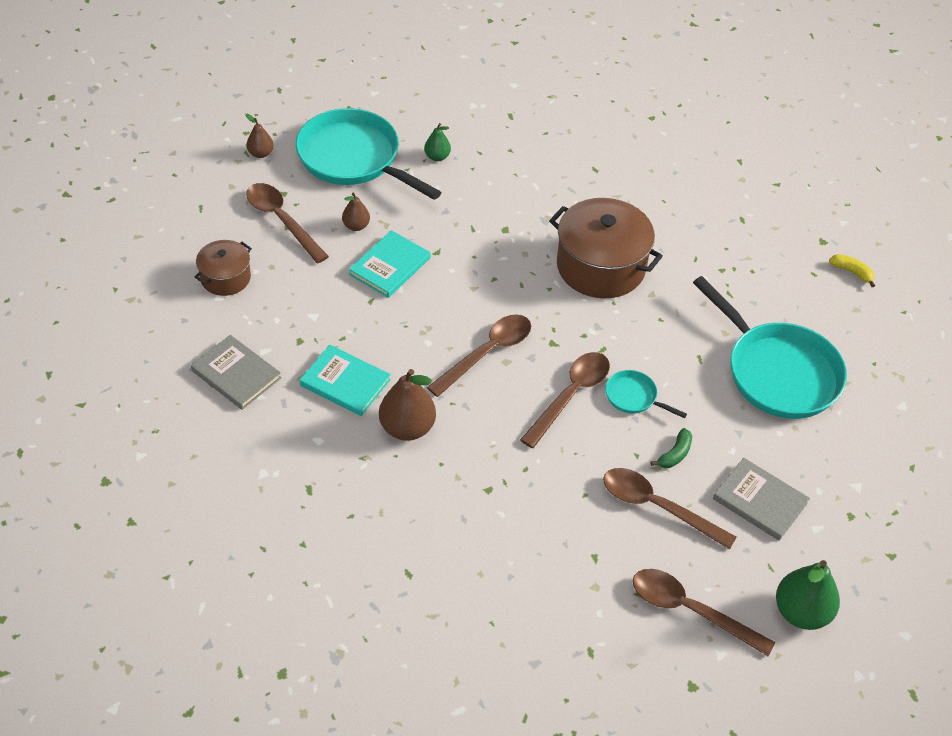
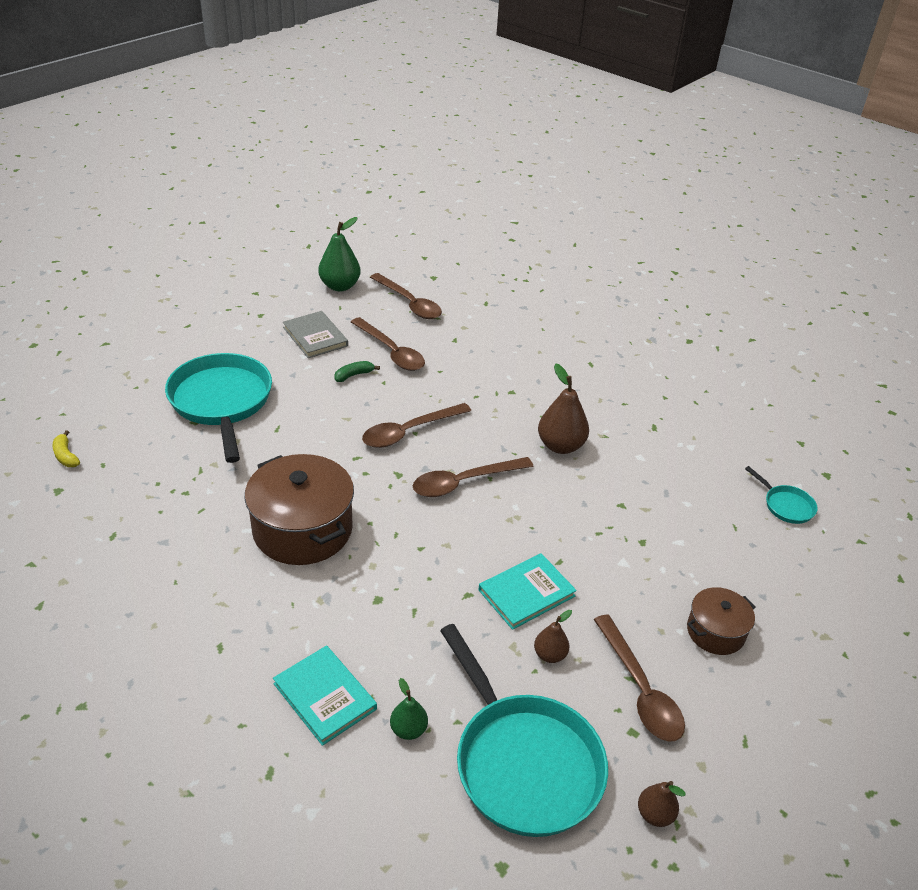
camera: 160 degrees left, 10 degrees down
grey book [191,335,281,410] -> none
turquoise book [299,345,391,416] -> turquoise book moved to [273,646,377,746]
turquoise pan [605,370,687,419] -> turquoise pan moved to [745,466,818,524]

